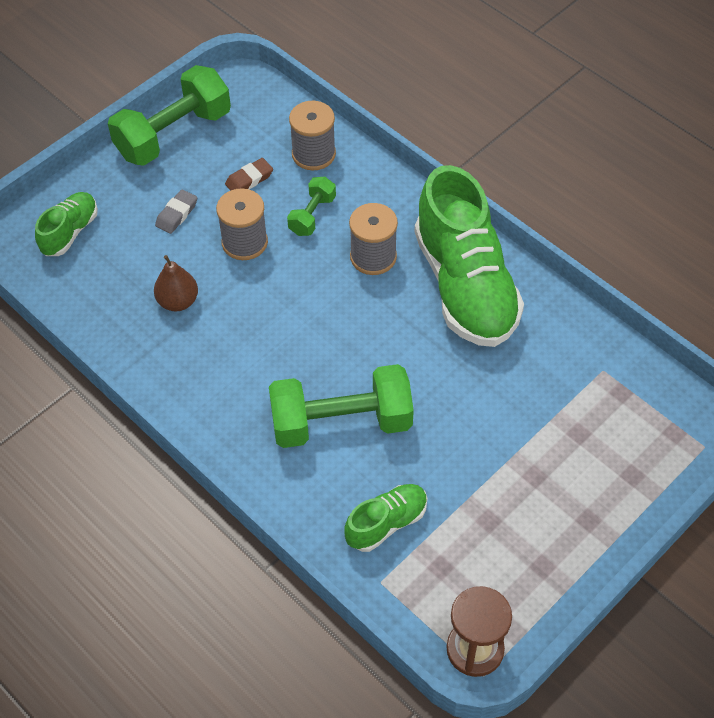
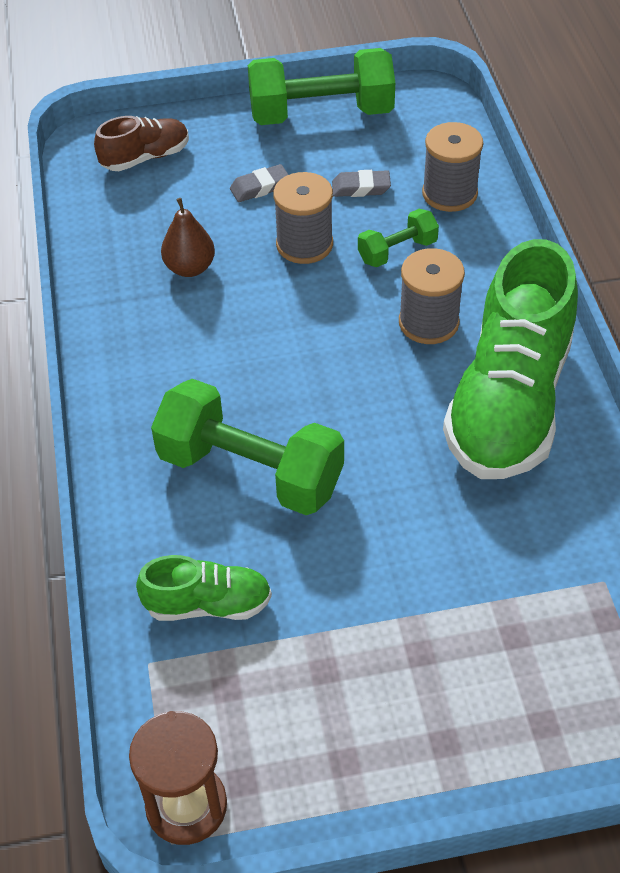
camera: 35 degrees right, 5 degrees down
green shoe [35,192,98,256] -> brown shoe [94,116,189,171]
brown eraser [225,158,273,191] -> grey eraser [332,170,391,197]

